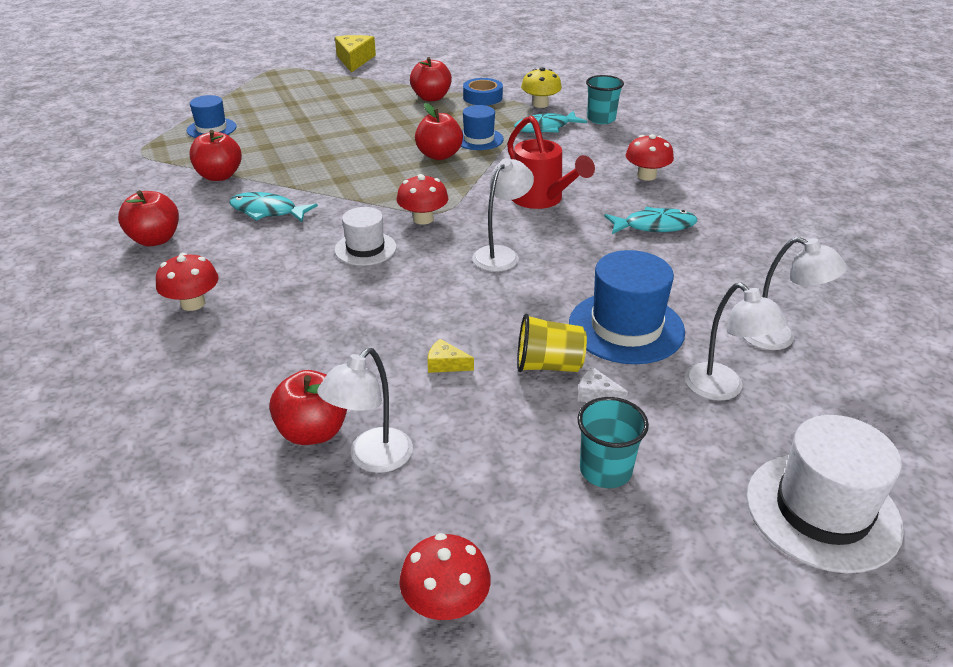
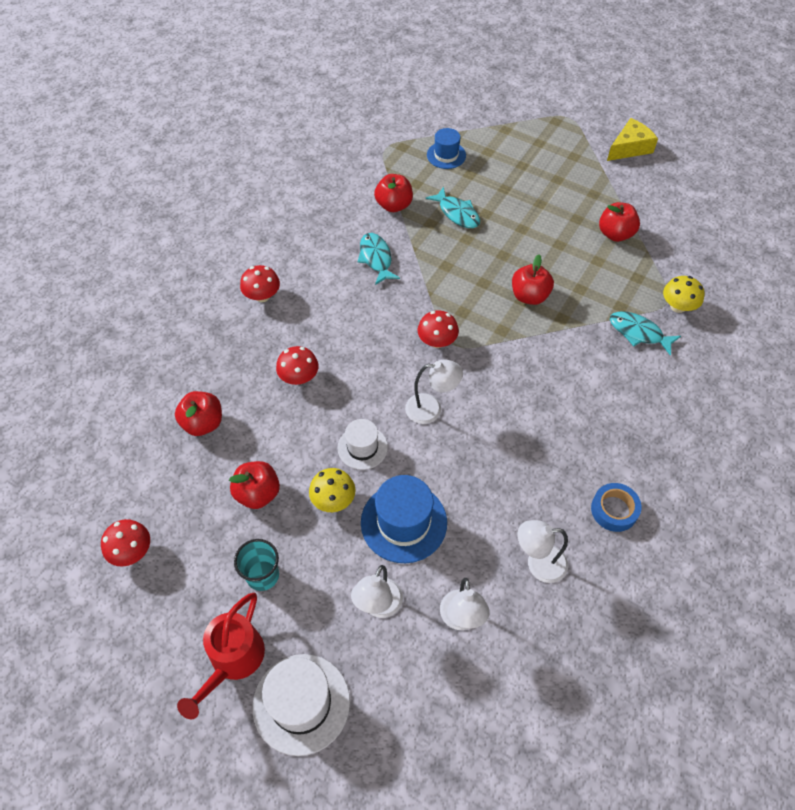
camera: 55 degrees right, 20 degrees up
red apple [118,190,179,246] -> red apple moved to [229,461,280,509]
white lamp [317,348,413,473] -> white lamp moved to [518,520,568,583]
white hat [334,207,397,266] -> white hat moved to [337,419,388,470]
yellow cheese [428,339,474,373] -> none
blue hat [461,105,504,150] -> none
blue tape [463,78,503,105] -> blue tape moved to [591,483,641,532]
red watering can [507,116,595,209] -> red watering can moved to [177,593,265,719]
yellow cup [517,314,587,372] -> yellow mushroom [309,468,356,512]
white cheese [578,367,628,402] -> none
turquoise cup [586,75,624,124] -> none
turquoise fish [604,207,697,234] -> turquoise fish moved to [426,187,480,228]
red mushroom [626,134,674,181] -> red mushroom moved to [276,346,319,385]

